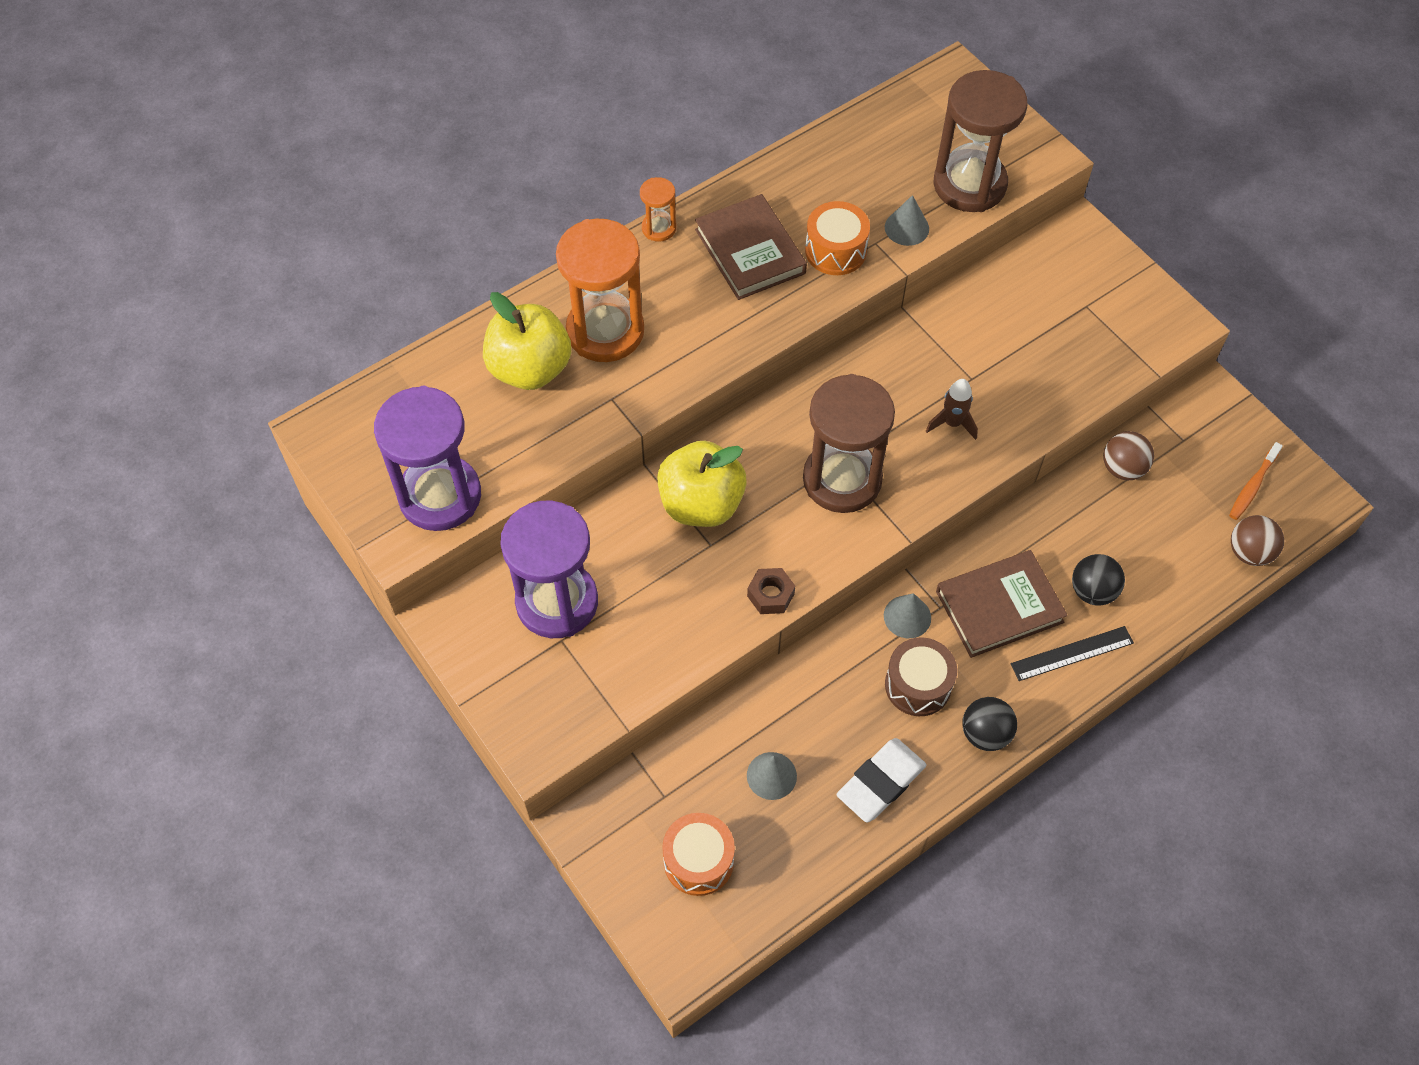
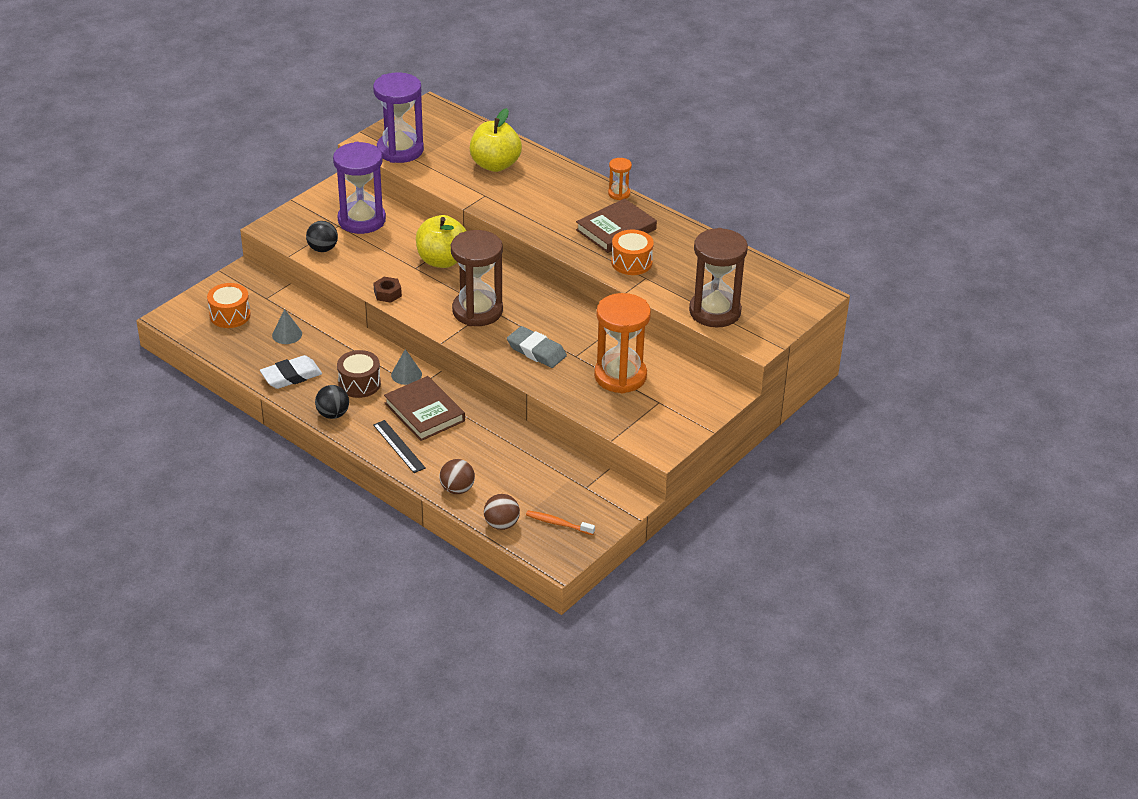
camera: 75 degrees right, 20 degrees down
orange hourglass [556,219,644,362] -> orange hourglass moved to [594,293,651,394]
white eraser [836,738,926,823] -> white eraser turned 60 degrees counterclockwise [260,355,322,389]
grey cone [885,195,929,246] -> none
brown rocket [926,379,978,440] -> grey eraser [507,326,567,368]
black ball [1072,554,1125,606] -> black ball moved to [306,221,338,252]
brown ball [1103,431,1154,481] -> brown ball moved to [440,459,475,494]

